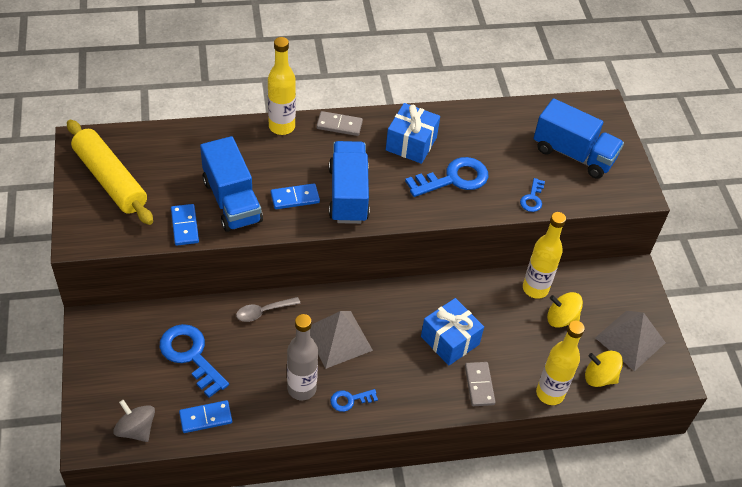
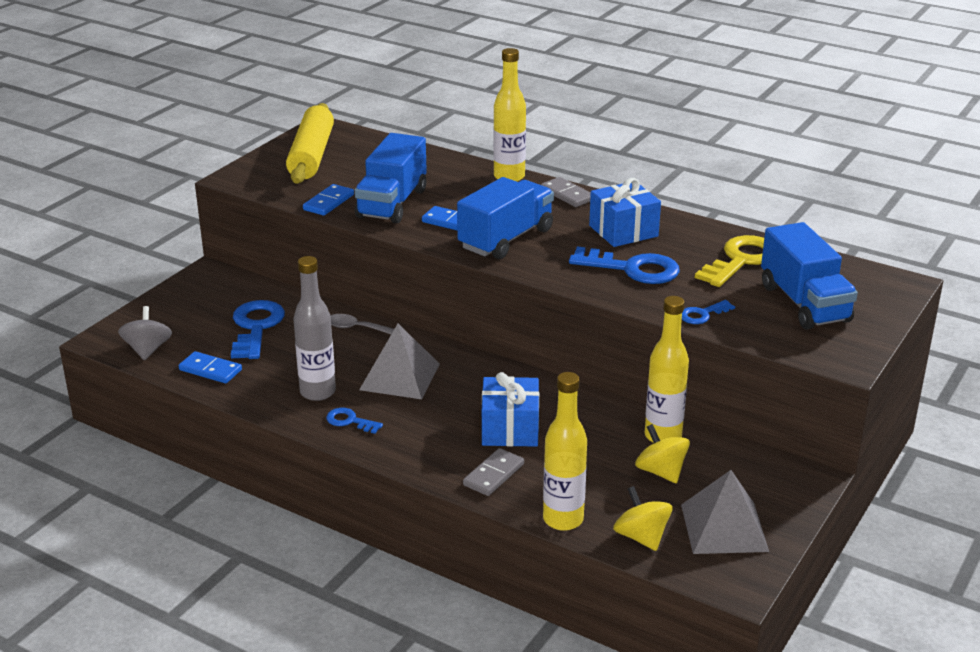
camera: 45 degrees right, 20 degrees down
none -> yellow key [695,235,764,287]

